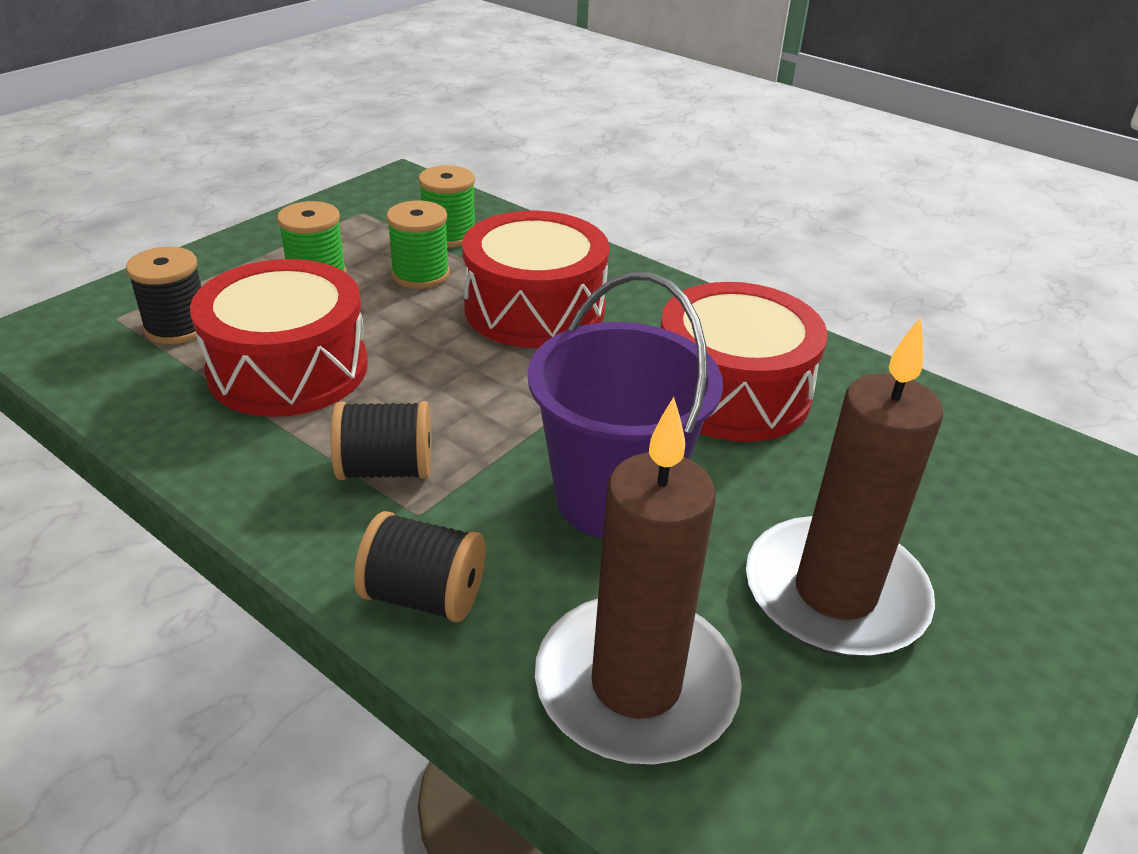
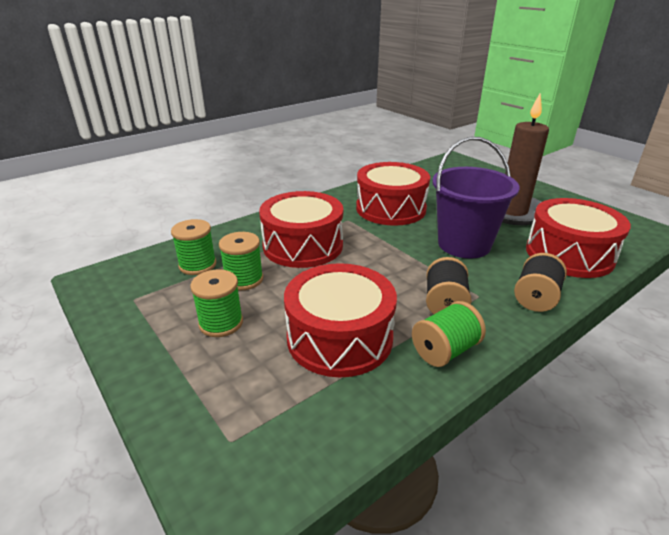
camera: 75 degrees left, 5 degrees down
black spool [126,247,201,344] -> none
brown candle [535,397,742,764] -> red drum [526,198,631,278]
none -> green spool [412,301,486,367]

